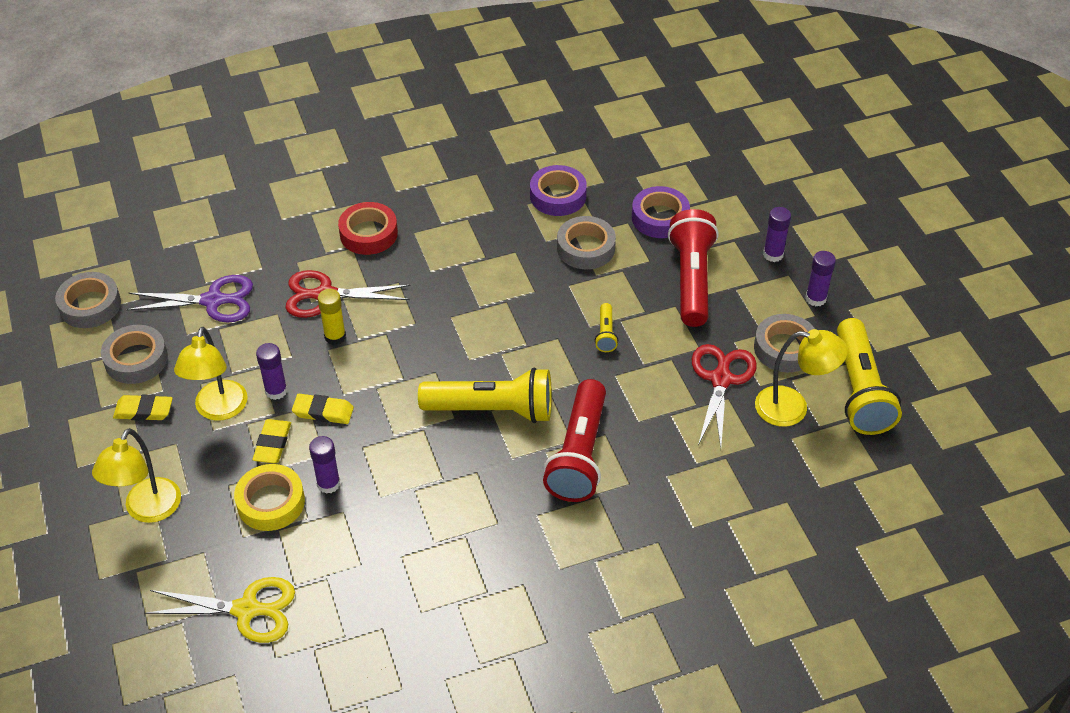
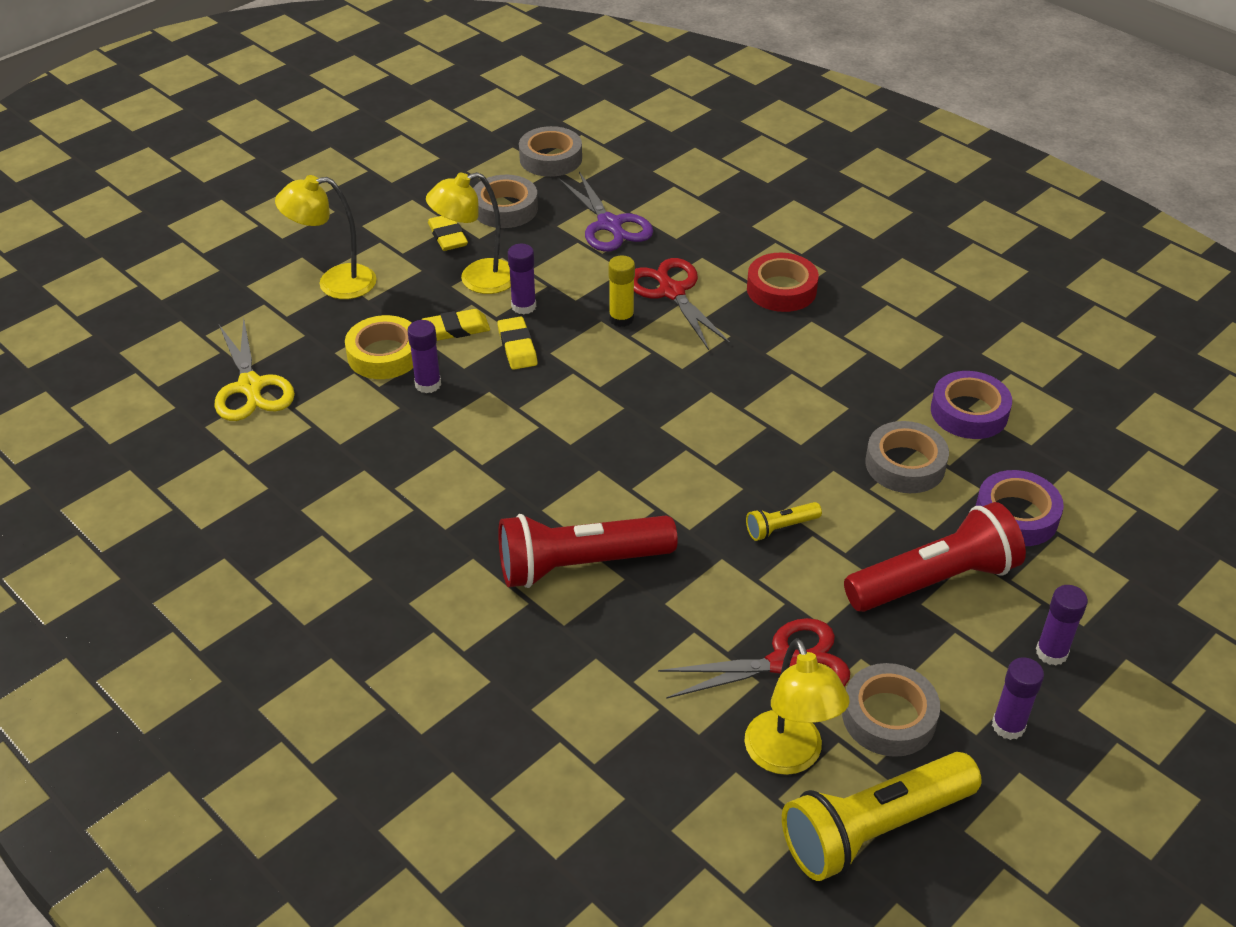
camera: 65 degrees right, 5 degrees down
yellow flashlight [418,367,552,423] -> none

